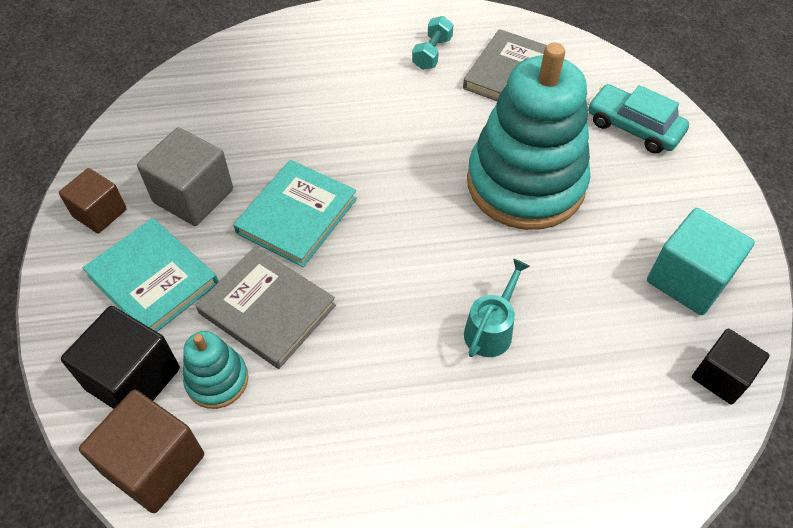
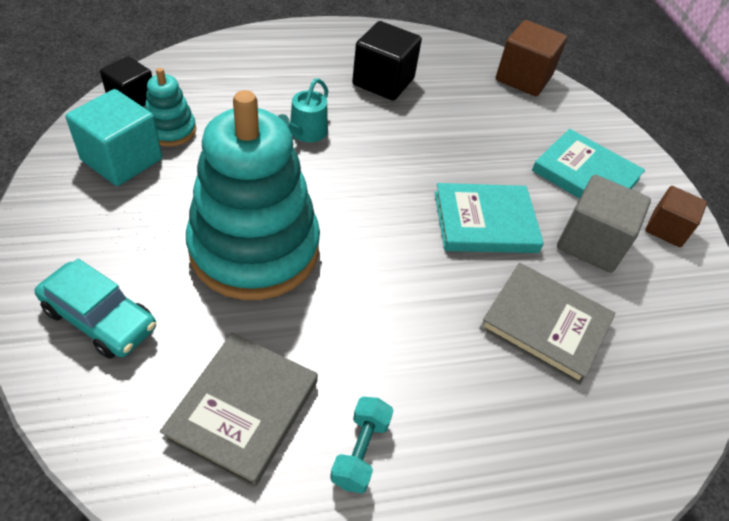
camera: 170 degrees right, 5 degrees down
black cube [61,306,180,409] -> black cube moved to [352,21,422,101]
turquoise stacking toy [183,331,248,409] -> turquoise stacking toy moved to [145,68,196,147]
grey book [196,246,336,369] -> grey book moved to [480,263,616,385]
turquoise book [233,160,357,267] -> turquoise book turned 60 degrees clockwise [435,183,544,253]

